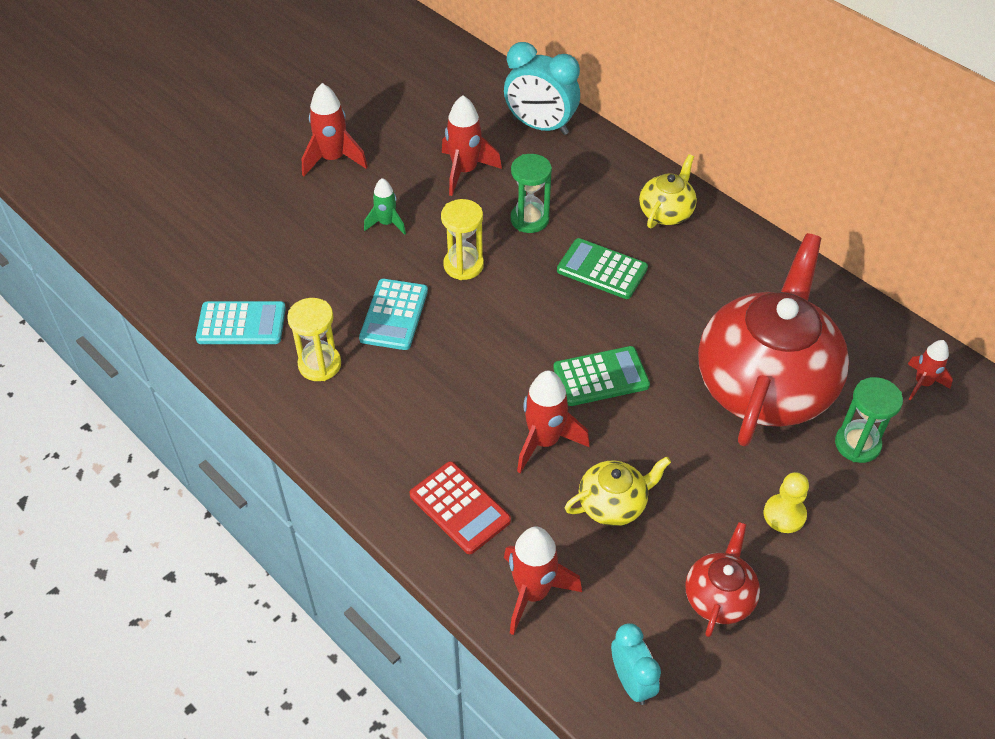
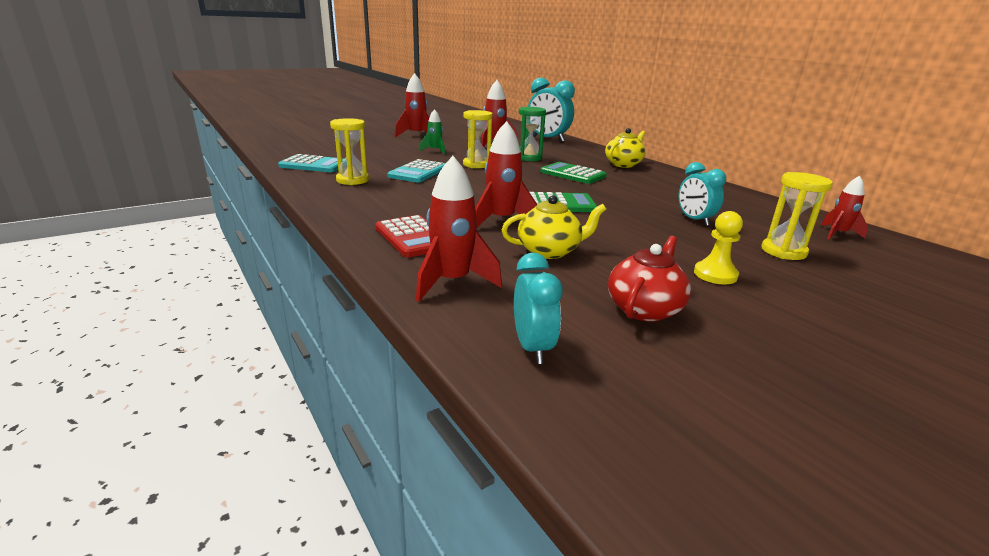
camera: 10 degrees right, 25 degrees down
red teapot [698,233,849,446] -> turquoise clock [678,162,726,226]
green hourglass [835,377,903,463] -> yellow hourglass [762,172,833,260]

